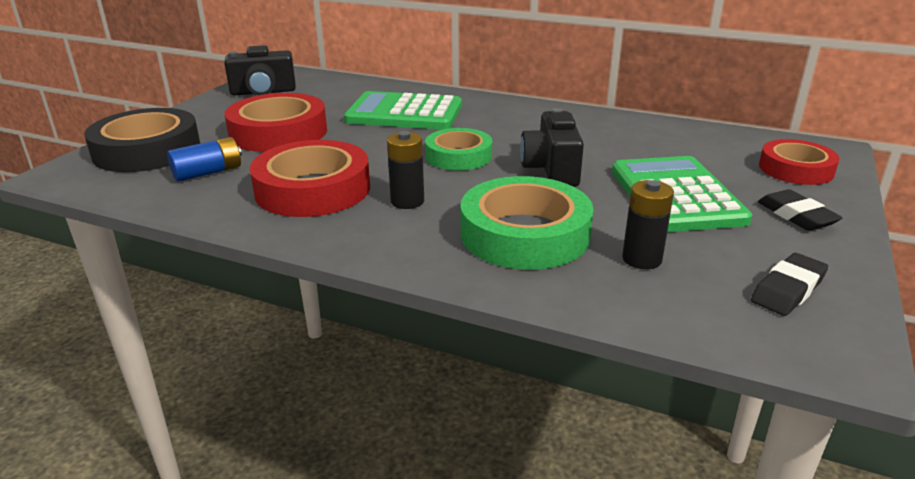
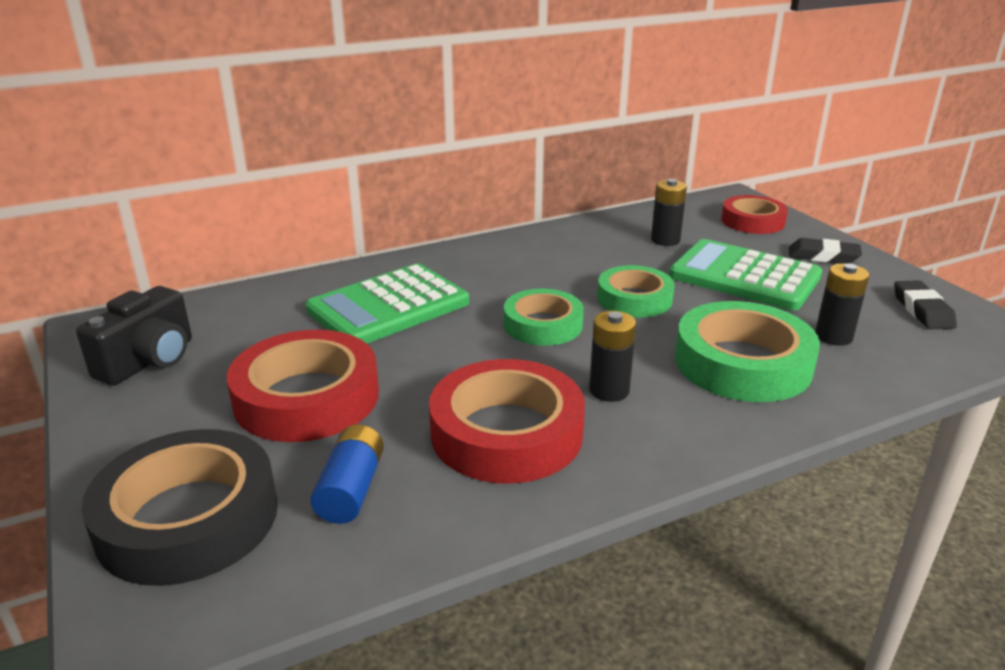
camera: 50 degrees left, 0 degrees up
black camera [520,108,584,187] -> green tape [597,265,675,317]
none -> black battery [651,179,687,246]

